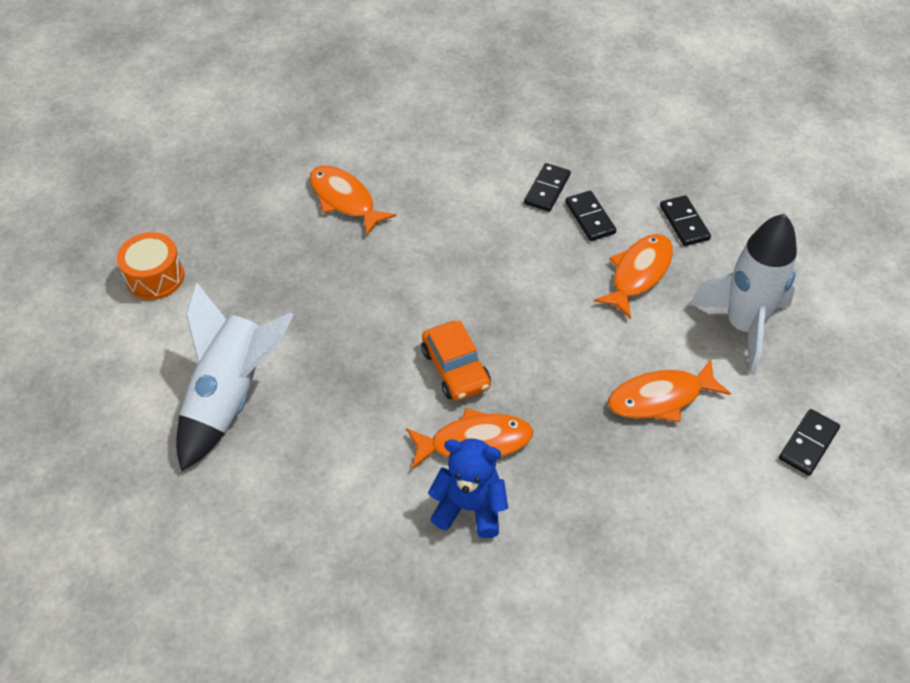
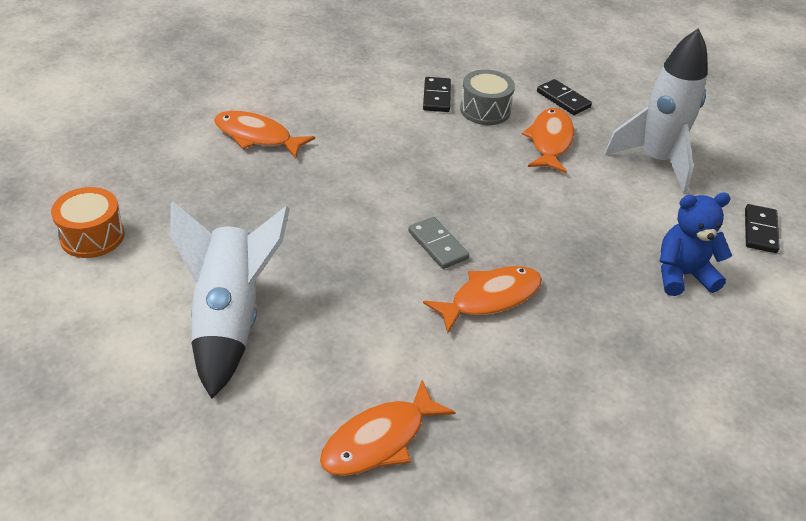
camera: 25 degrees left, 10 degrees down
orange car [421,321,491,401] -> grey domino [408,217,469,269]
blue teddy bear [428,439,508,538] -> blue teddy bear moved to [660,193,732,296]
black domino [565,191,616,241] -> grey drum [460,69,515,125]
orange fish [608,359,731,422] -> orange fish moved to [320,380,456,476]

